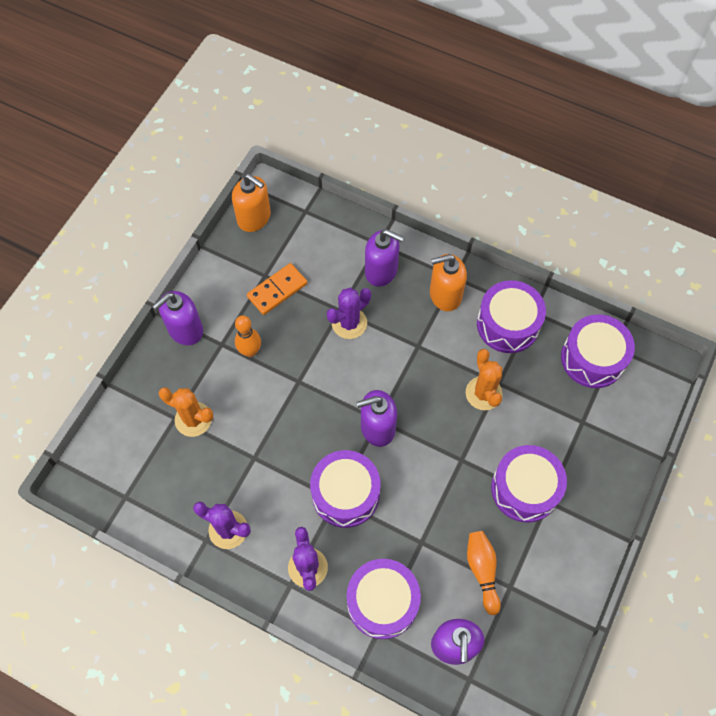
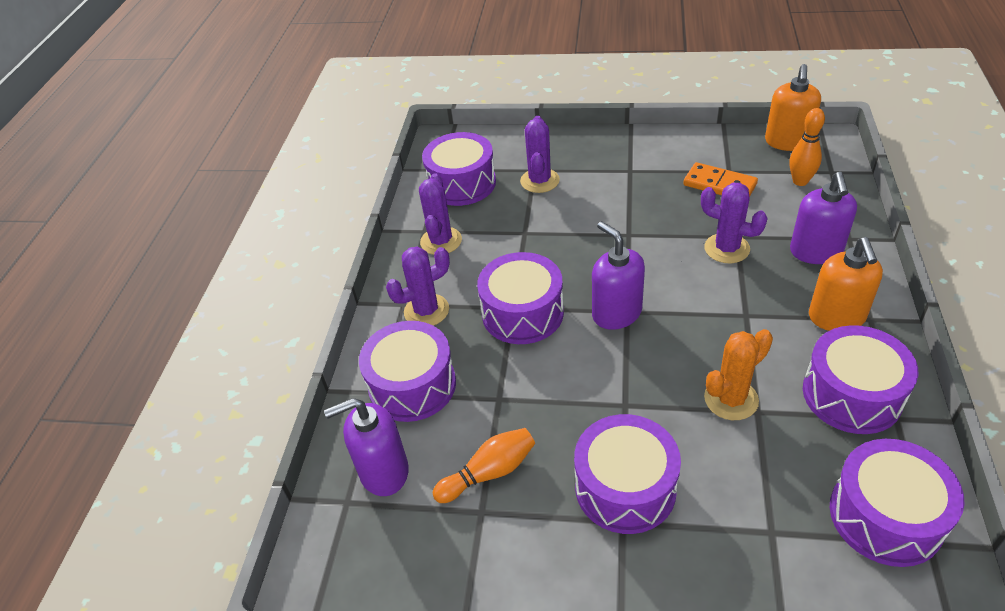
camera: 75 degrees right, 20 degrees down
purple soap dispenser [152,291,203,345] -> none
orange cactus [159,387,213,437] -> purple cactus [520,116,560,193]
orange bowling pin [235,315,261,357] -> orange bowling pin moved to [789,108,825,186]
orange soap dispenser [430,254,467,311] -> orange soap dispenser turned 150 degrees counterclockwise [809,237,883,331]
none -> purple drum [422,132,496,206]

